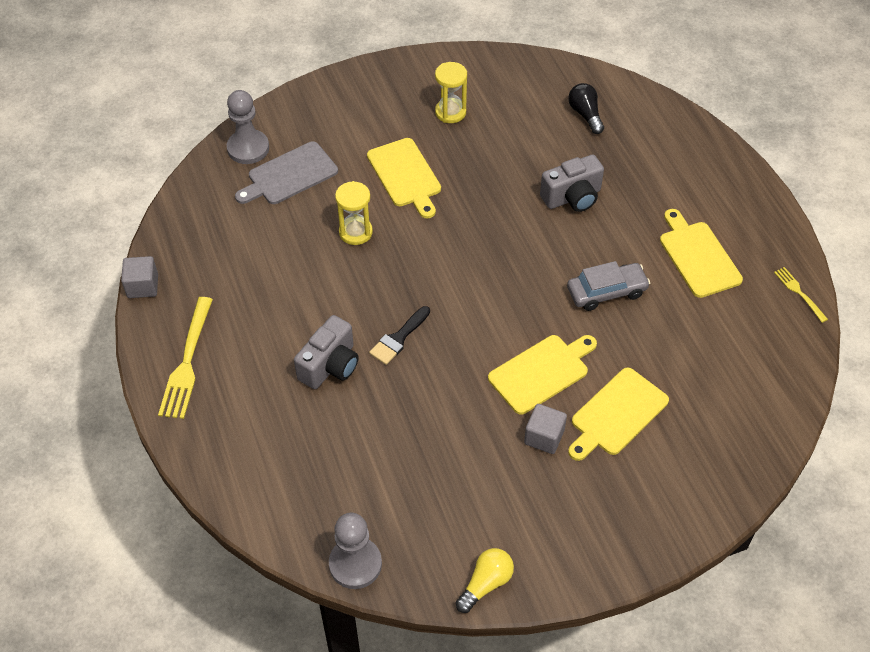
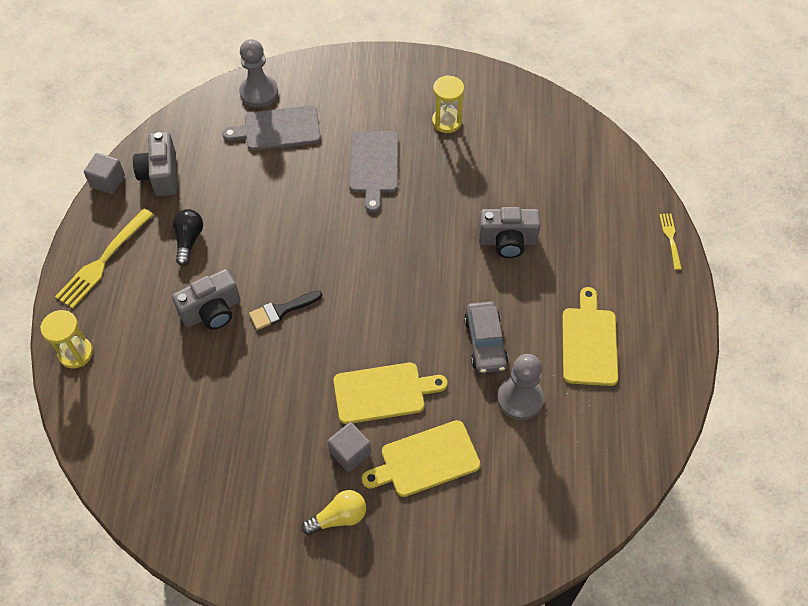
camera: 25 degrees right, 5 degrees up
grey pawn [329,513,382,589] -> grey pawn moved to [497,354,544,420]
yellow hourglass [335,181,373,245] -> yellow hourglass moved to [40,310,93,368]
yellow cutting board [367,138,441,219] -> grey cutting board [349,131,398,212]
yellow light bulb [456,548,514,613] -> yellow light bulb moved to [302,490,366,535]
grey car [567,261,650,311] -> grey car turned 75 degrees clockwise [464,301,508,373]
black light bulb [568,83,604,134] -> black light bulb moved to [173,209,203,266]
yellow fork [774,267,828,323] -> yellow fork moved to [659,213,682,270]
none -> grey camera [133,132,177,196]

